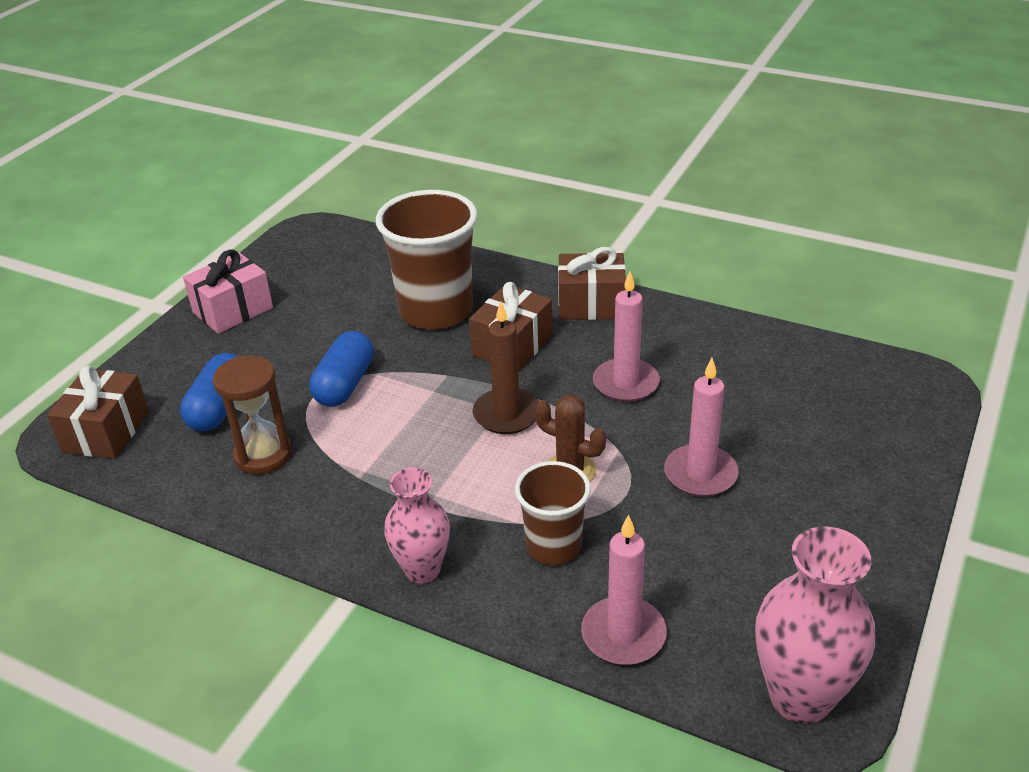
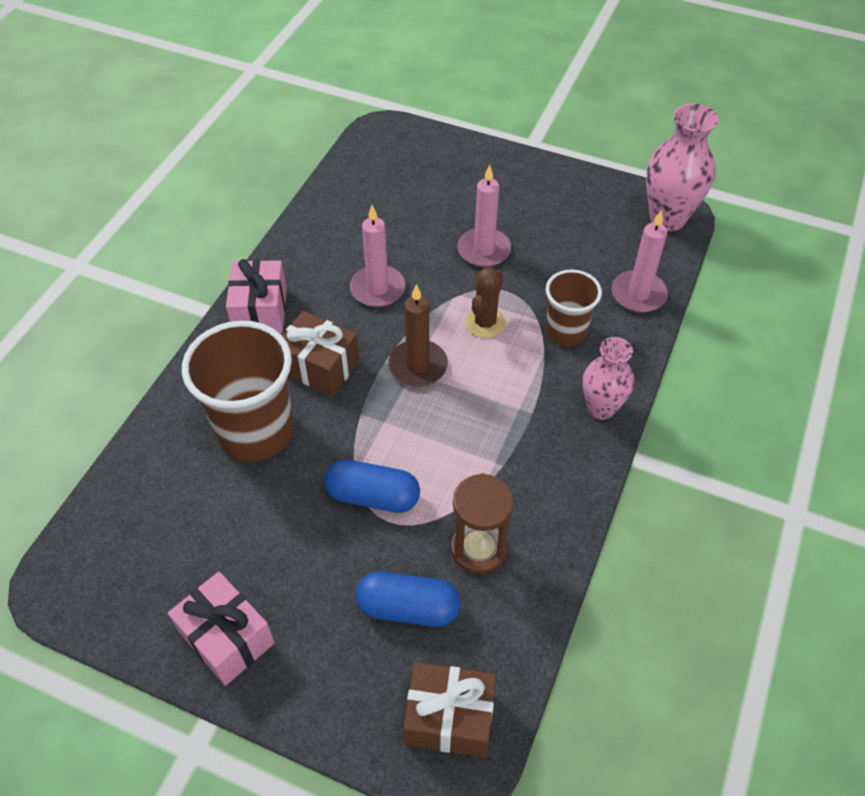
camera: 95 degrees left, 15 degrees up
brown gift [558,247,626,320] -> pink gift [226,259,287,333]

